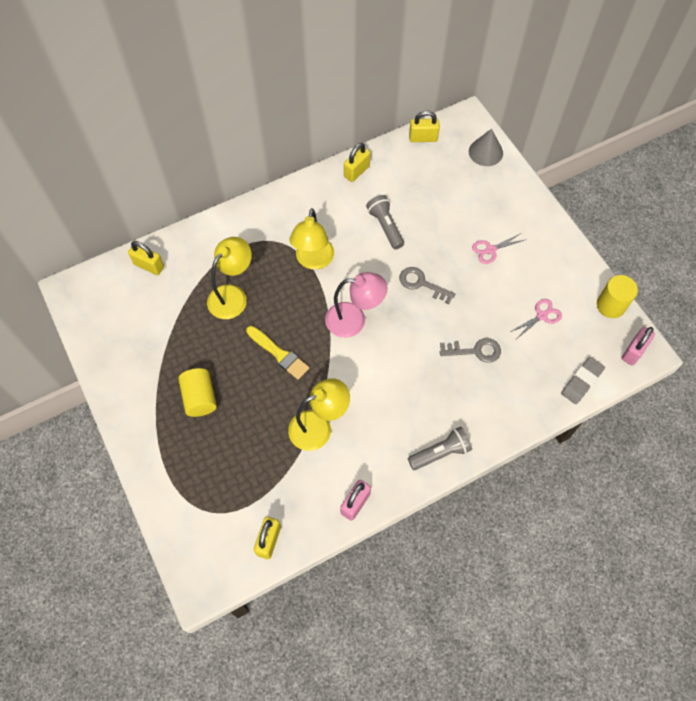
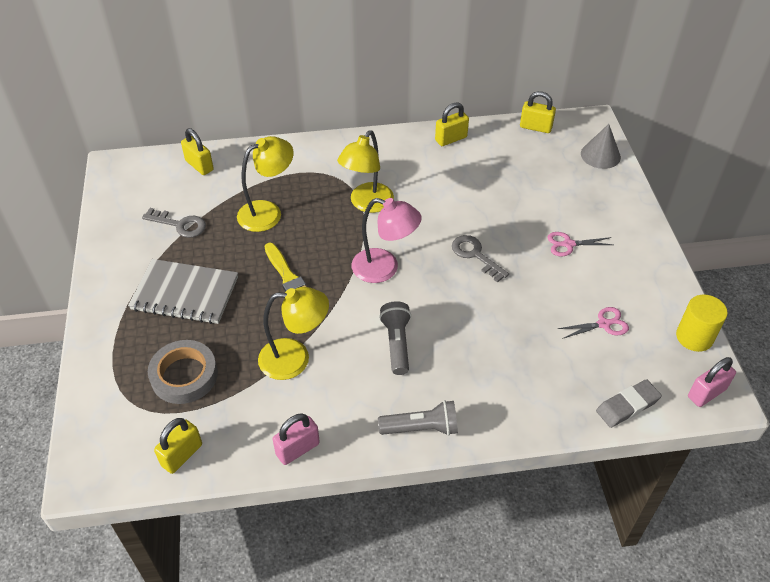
camera: 20 degrees right, 15 degrees down
yellow cylinder [178,368,217,417] -> grey notebook [128,259,238,324]
grey flashlight [366,195,404,250] -> grey flashlight moved to [379,301,411,375]
grey key [440,338,501,363] -> grey key moved to [142,208,206,238]
none -> grey tape [148,340,218,404]

